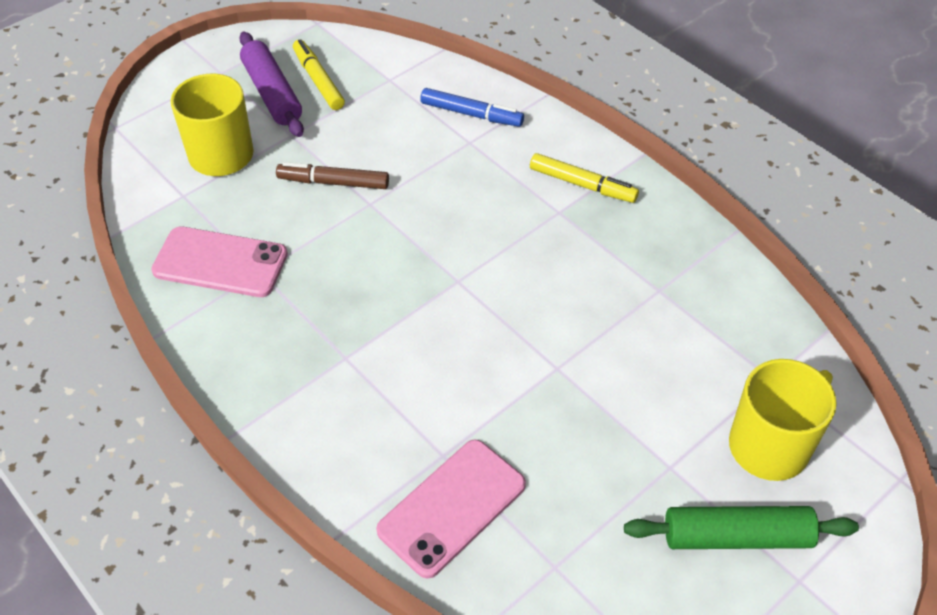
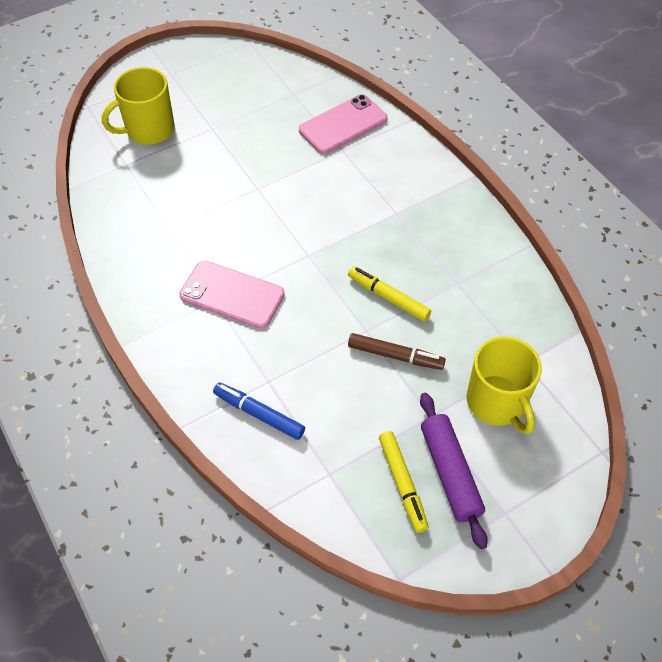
camera: 170 degrees left, 5 degrees up
pink phone [151,226,288,297] -> pink phone moved to [179,261,285,329]
yellow marker [530,153,639,203] -> yellow marker moved to [348,266,431,322]
green rolling pin [624,506,859,549] -> none

